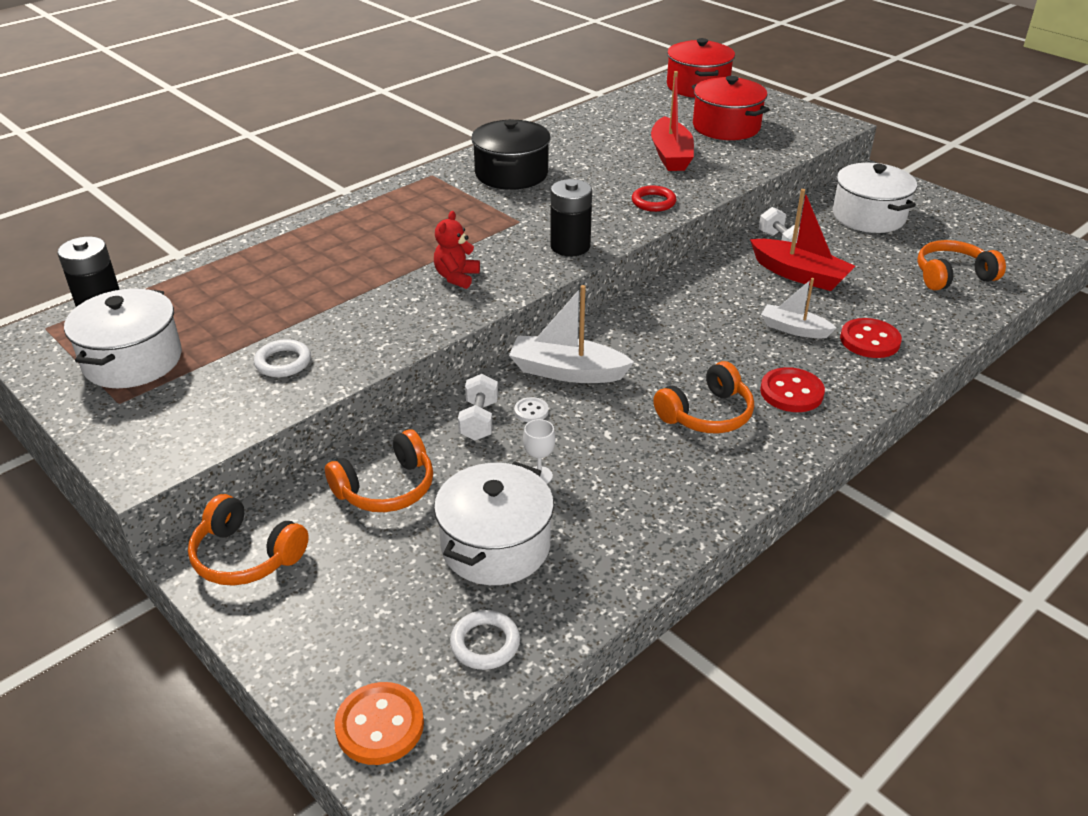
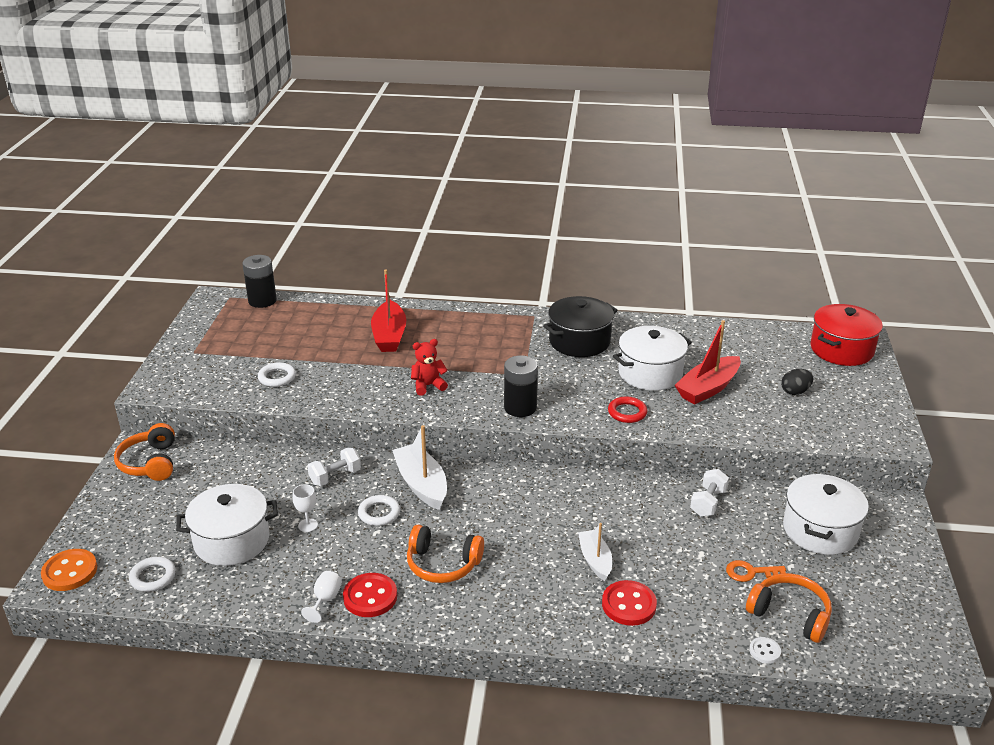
camera: 50 degrees right, 5 degrees down
white pot [64,288,182,388] -> white pot moved to [613,326,692,391]
orange headphones [325,430,433,512] -> none
white button [514,397,549,422] -> white button moved to [749,637,781,664]
red pot [692,76,770,140] -> black egg [781,369,813,395]
red boat [750,189,855,291] -> red boat moved to [371,269,406,352]
red button [760,367,825,412] -> red button moved to [343,573,397,617]
none -> white goblet [301,571,342,623]
none -> white ring [358,495,400,526]
none -> orange key [726,560,786,582]

